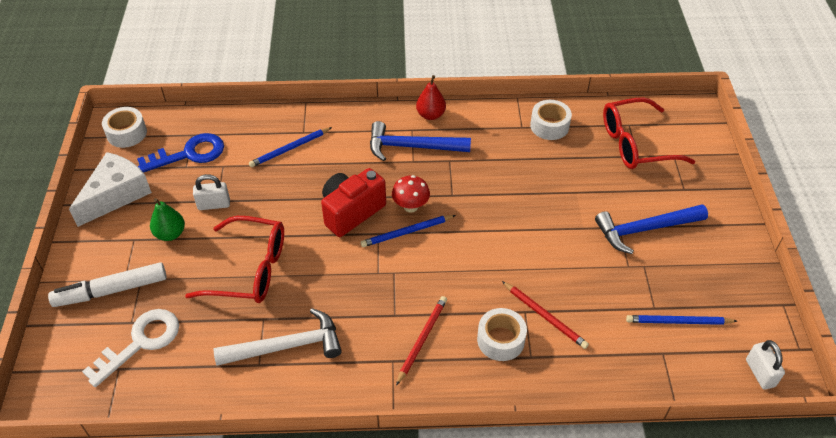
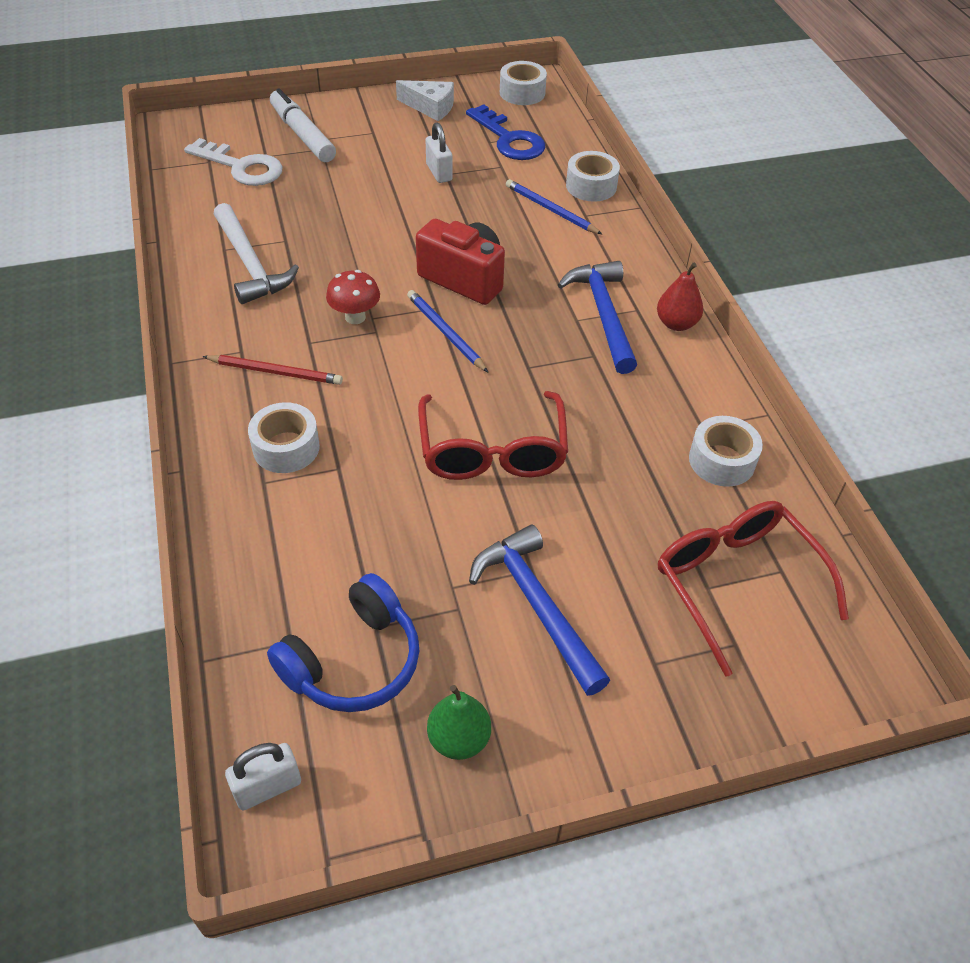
camera: 75 degrees right, 0 degrees up
white cheese [69,152,152,227] -> white cheese [396,80,454,121], size x0.66
green pear [150,198,185,241] -> green pear moved to [427,685,491,760]
red glasses [185,216,284,303] -> red glasses moved to [418,391,568,480]
red mushroom [392,175,430,213] -> red mushroom moved to [326,270,380,324]
red pencil [502,281,589,349] -> none
blue pencil [626,315,737,325] -> blue headphones [267,573,420,712]
none -> white tape [566,151,620,202]

